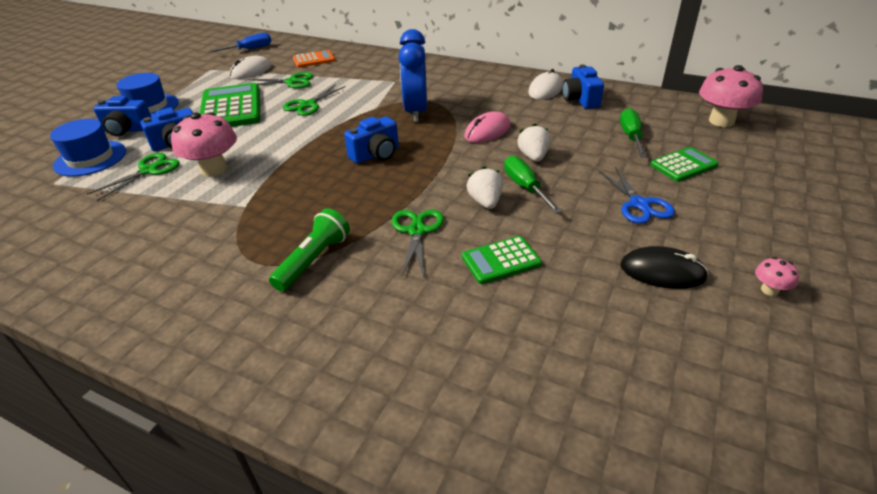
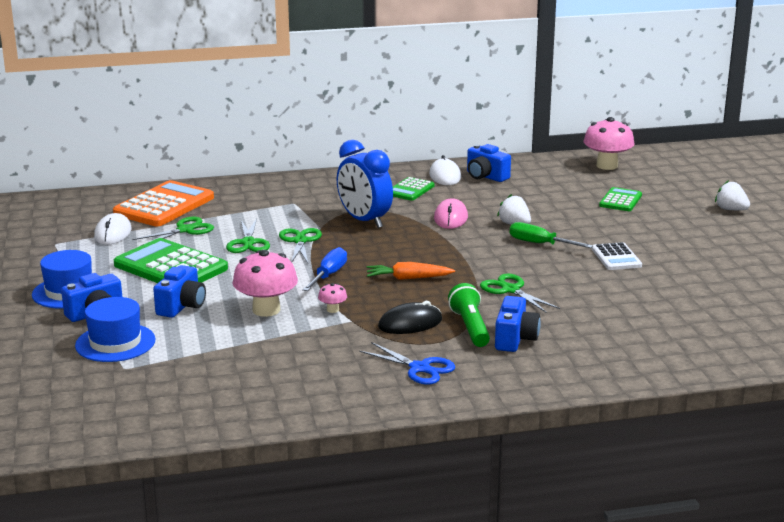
camera: 40 degrees left, 15 degrees down
green scissors [87,153,180,201] -> green scissors moved to [279,228,322,263]
blue screwdriver [208,33,271,53] -> blue screwdriver moved to [302,247,347,291]
orange calculator [293,50,335,68] -> orange calculator [113,180,214,226], size x1.85
blue camera [344,117,399,164] -> blue camera moved to [495,296,541,352]
green calculator [462,236,542,284] -> green calculator moved to [393,177,435,201]
white strawberry [467,166,503,209] -> white strawberry moved to [715,180,750,210]
blue scissors [599,167,675,224] -> blue scissors moved to [359,342,456,385]
green screwdriver [620,108,647,157] -> none
black mouse [620,246,708,289] -> black mouse moved to [378,301,442,334]
pink mushroom [755,257,799,296] -> pink mushroom moved to [318,283,347,313]
none -> orange carrot [367,262,455,280]
none -> white calculator [592,242,642,270]

